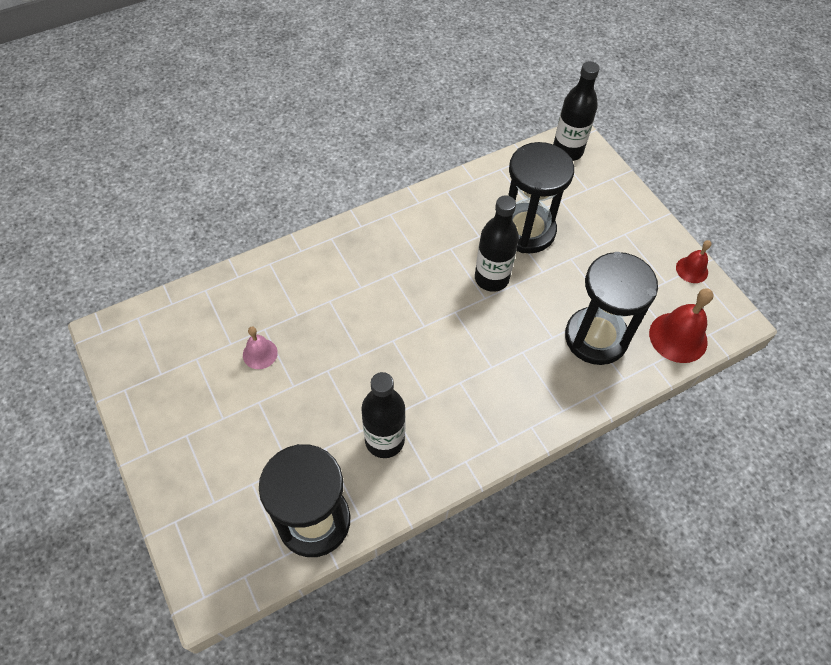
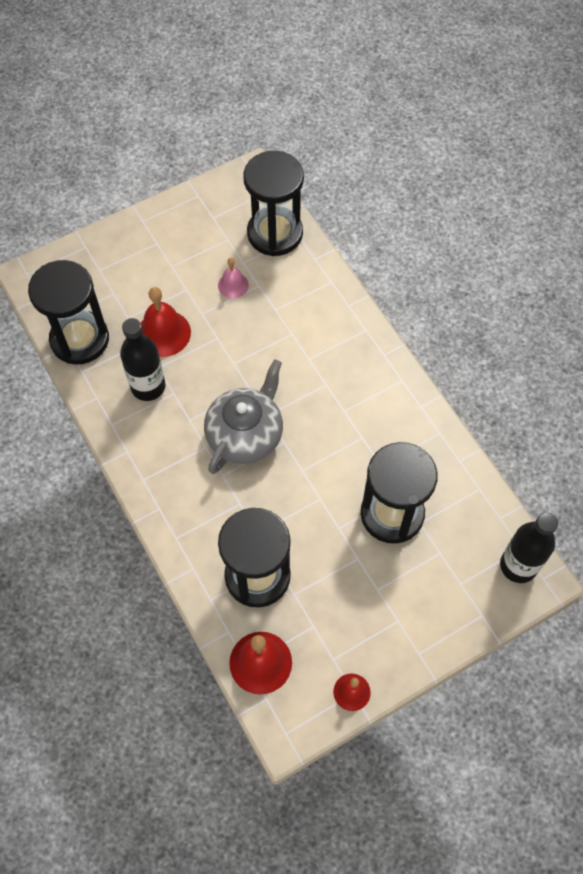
camera: 90 degrees right, 5 degrees up
black bottle [475,195,519,292] -> none
none -> red bell [141,287,191,357]
none -> grey teapot [204,359,283,474]
none -> black hourglass [243,151,304,256]

